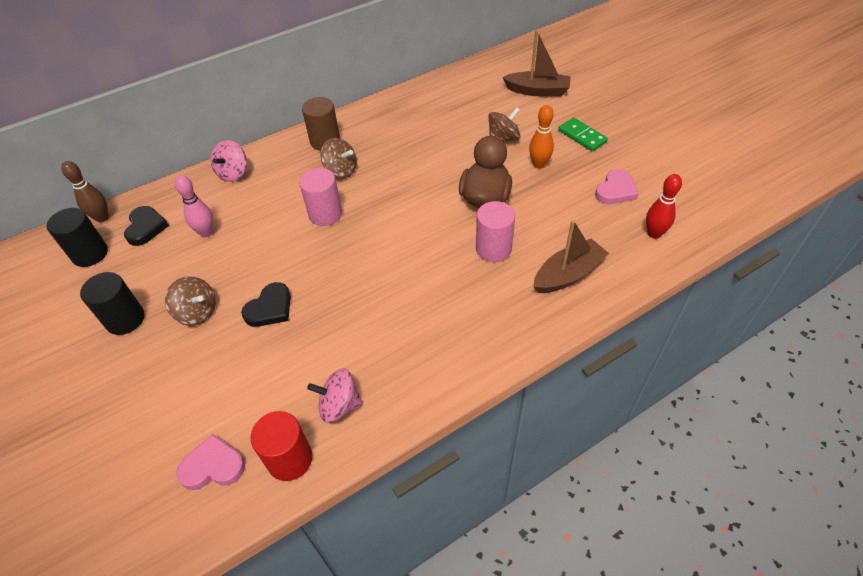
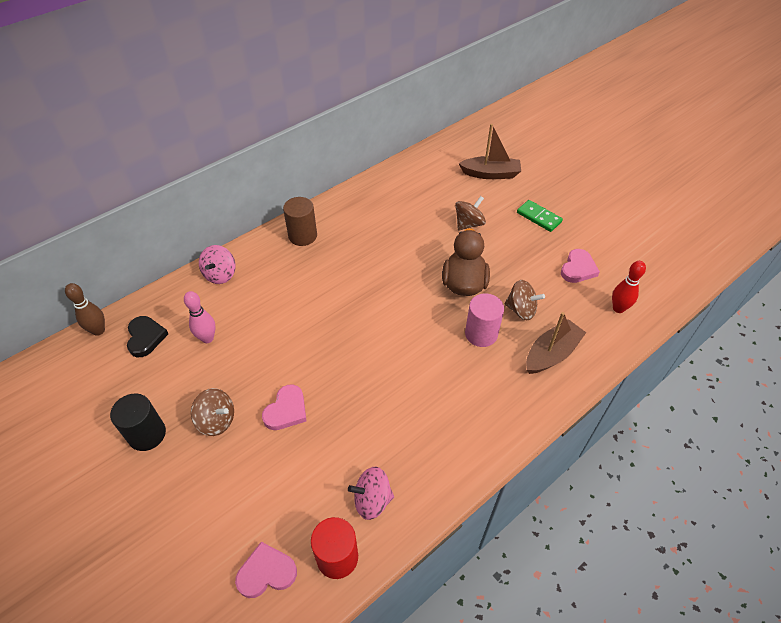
camera: 10 degrees left, 0 degrees up
black cylinder [46,208,108,267] -> none
black heart [241,282,291,327] -> pink heart [262,384,307,430]
pink cylinder [299,168,342,226] -> none
brown spinning top [321,138,357,178] -> brown spinning top moved to [505,280,545,320]
orange bowling pin [529,105,554,169] -> none

